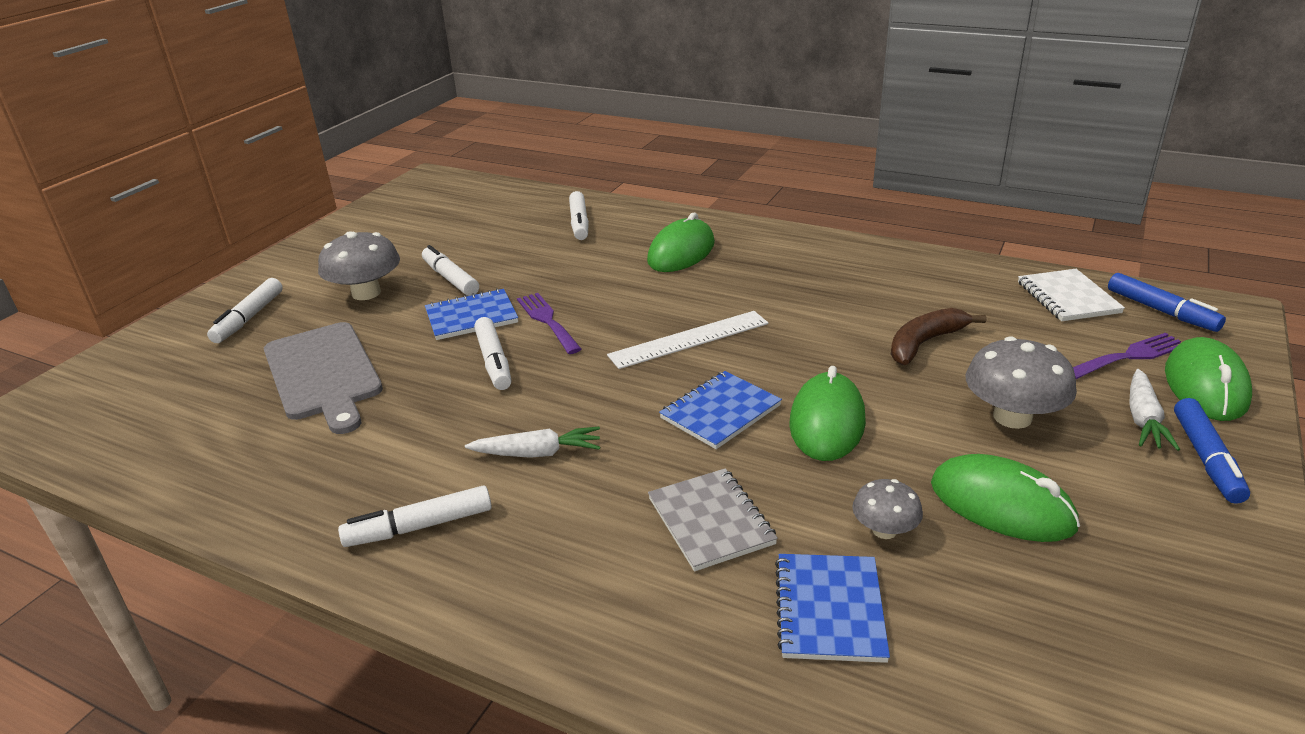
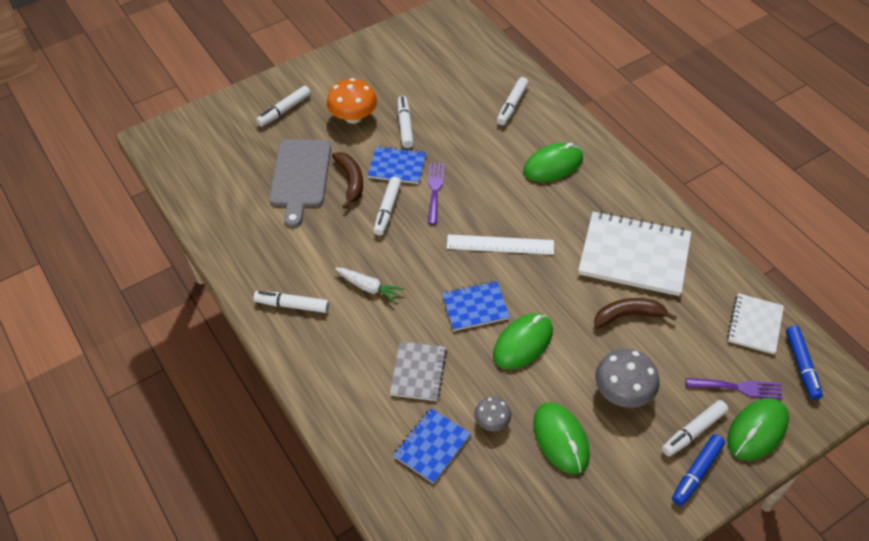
camera: 30 degrees right, 20 degrees up
grey mushroom [318,231,400,300] -> orange mushroom [327,78,377,124]
white carrot [1129,369,1180,451] -> white marker [662,400,728,457]
none -> brown banana [332,152,363,209]
none -> white notebook [578,211,691,296]

